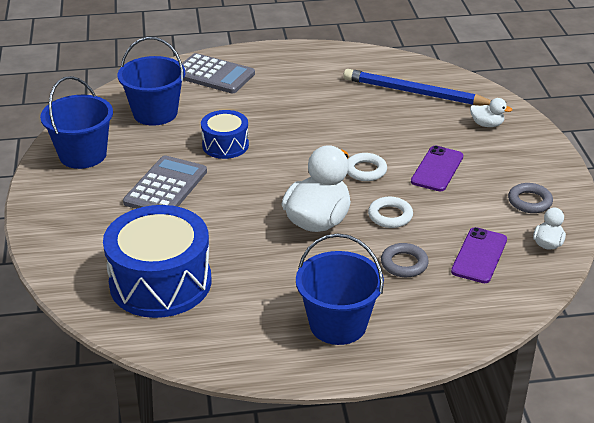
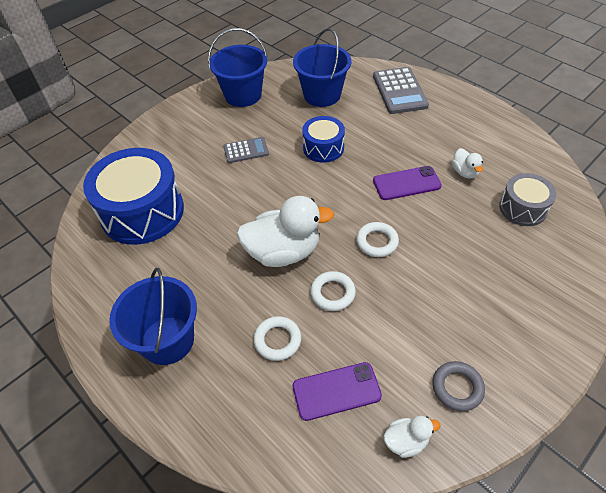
camera: 55 degrees right, 15 degrees up
grey calculator [123,155,207,209] -> grey calculator [223,137,269,163], size x0.60
blue pencil [343,69,492,105] -> grey drum [499,173,556,226]
grey ring [381,243,429,277] -> white ring [253,316,301,361]
purple phone [411,145,463,191] -> purple phone moved to [373,166,442,200]
white duck [470,98,512,127] -> white duck moved to [452,148,483,178]

